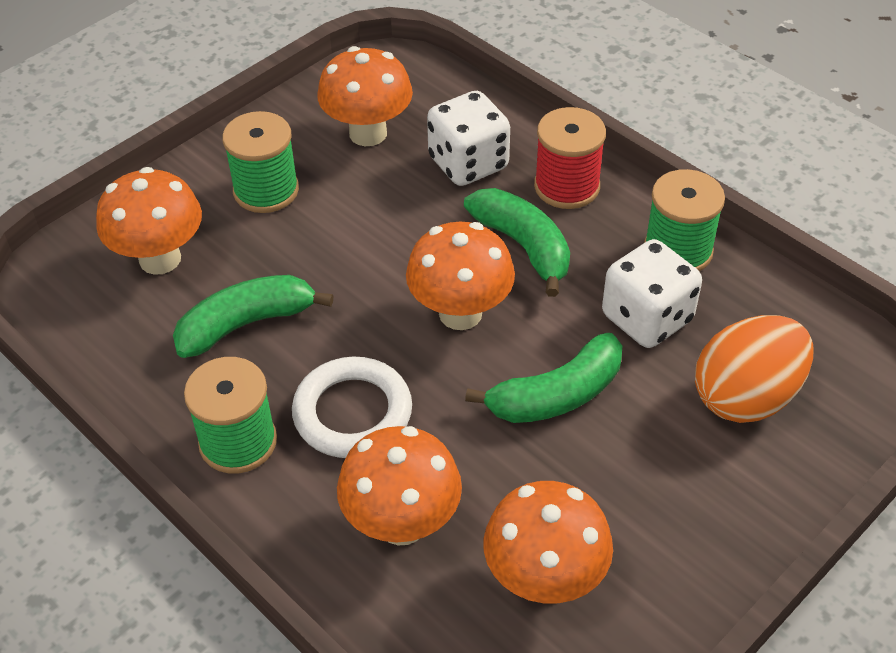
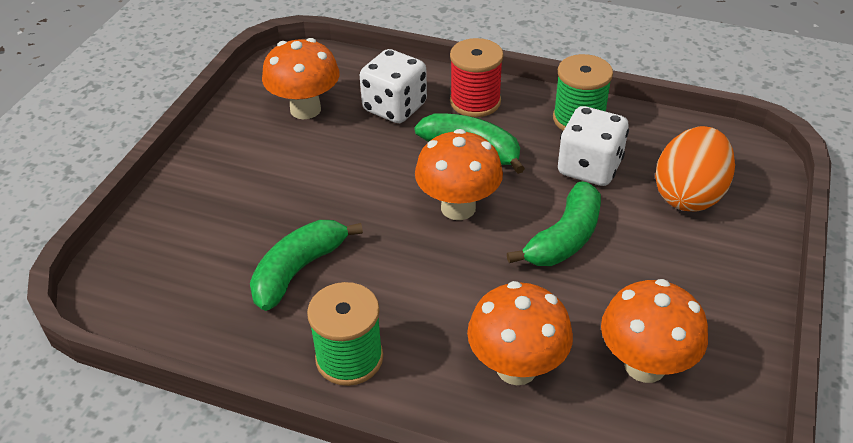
camera: 25 degrees left, 5 degrees down
orange mushroom [96,167,202,275] -> none
green spool [222,111,299,213] -> none
white ring [292,357,412,458] -> none

